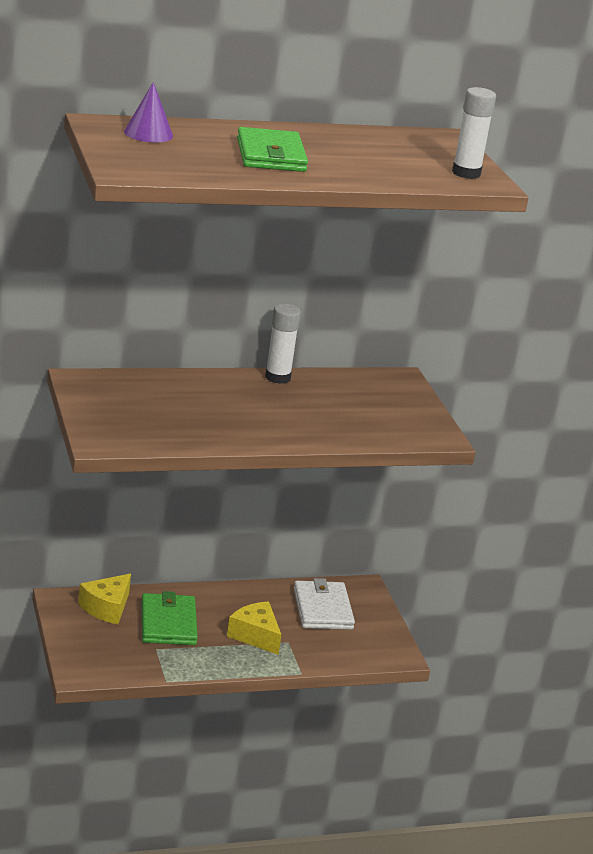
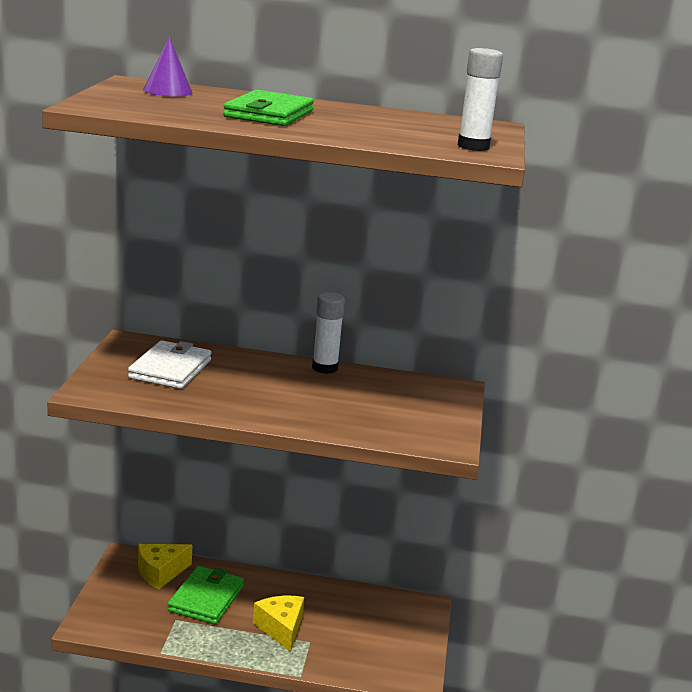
camera: 25 degrees right, 5 degrees down
white wallet [294,578,355,630] -> white wallet moved to [128,340,212,389]

